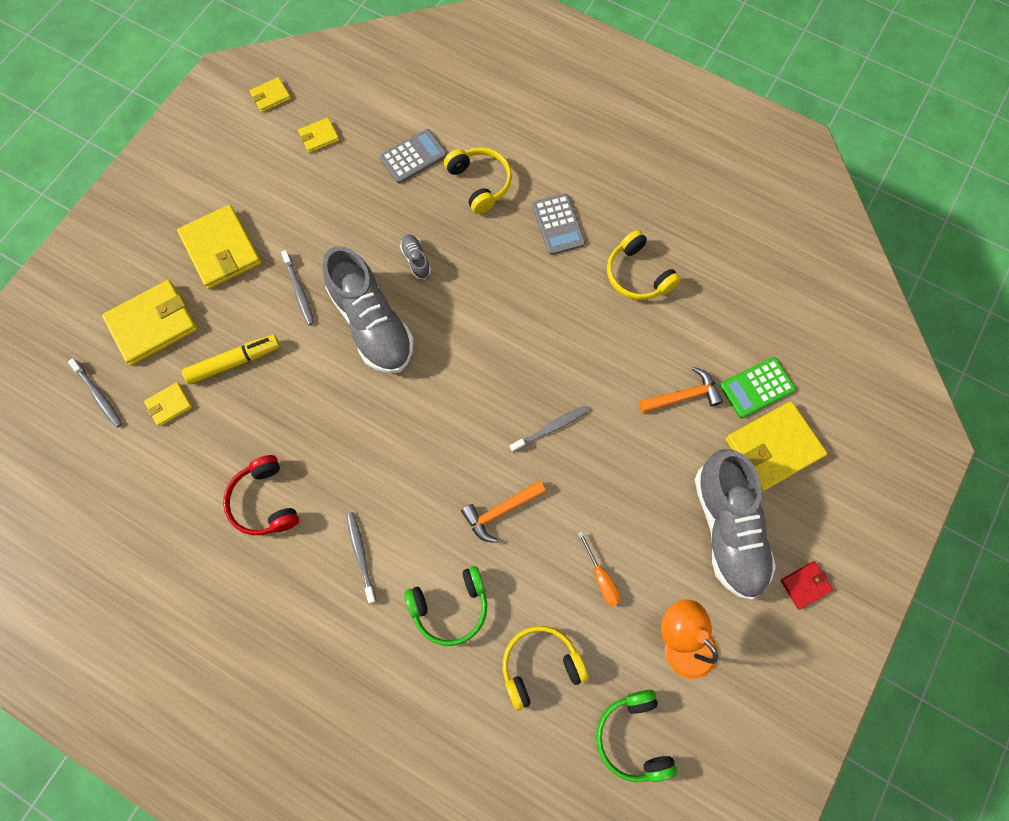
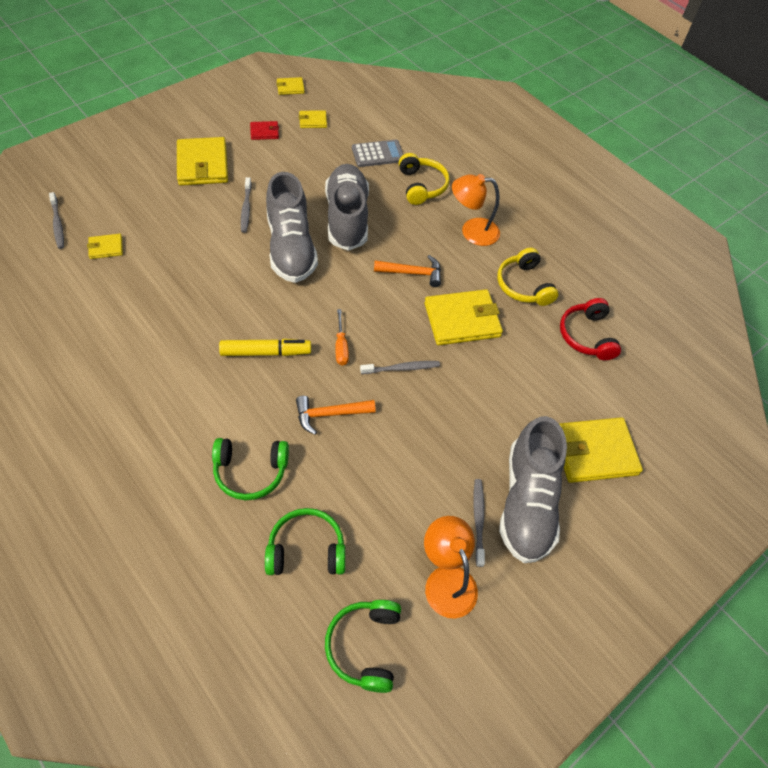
camera: 15 degrees right, 15 degrees down
yellow wallet [102,280,198,366] -> yellow wallet moved to [424,289,503,345]
yellow marker [182,335,280,385] -> yellow marker moved to [219,339,311,356]
red headphones [223,455,299,535] -> red headphones moved to [560,298,621,360]
grey toothbrush [346,512,376,604] -> grey toothbrush moved to [473,479,485,567]
grey shoe [400,234,431,279] -> grey shoe [325,164,369,251], size x2.47
yellow headphones [503,626,589,711] -> green headphones [265,508,345,575]
grey calculator [532,193,585,255] -> orange lamp [452,174,500,246]
orange screwdriver [578,531,621,606] -> orange screwdriver moved to [336,309,349,366]
orange hammer [639,367,723,413] -> orange hammer moved to [374,255,441,287]
green calculator [720,357,796,418] -> none
red wallet [780,561,833,609] -> red wallet moved to [250,121,279,140]

